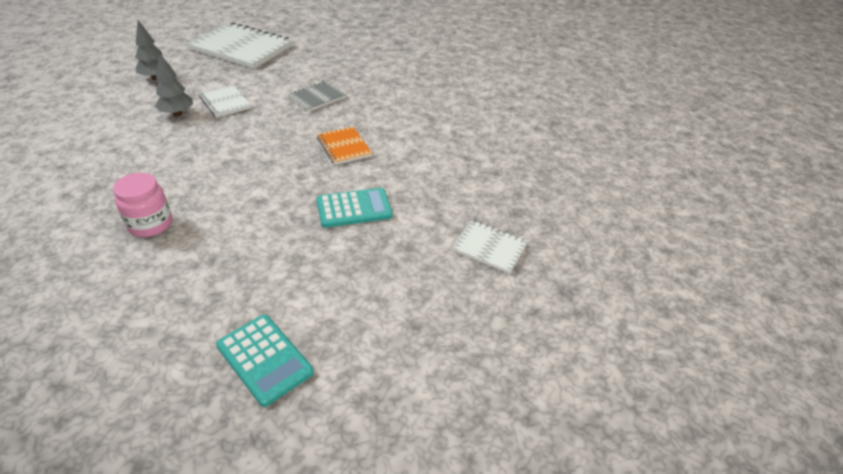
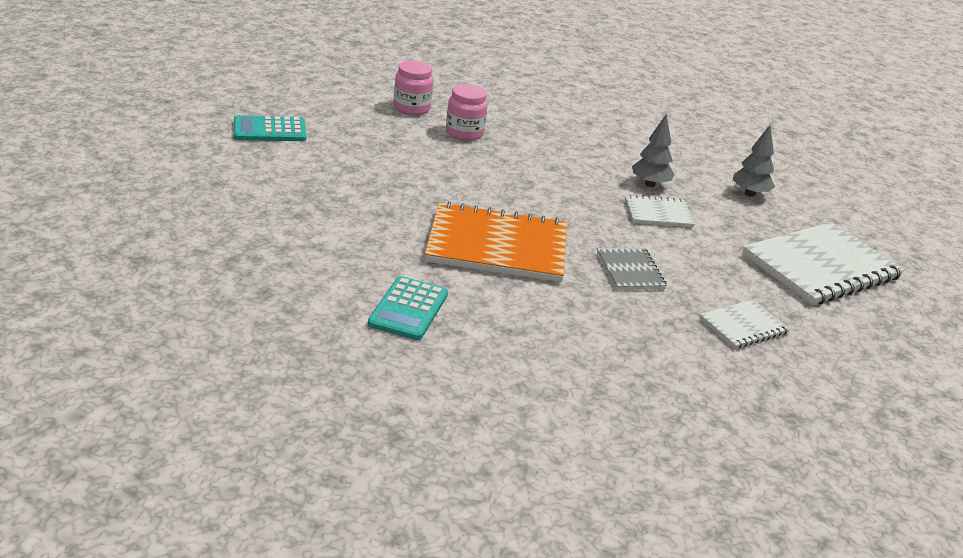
camera: 120 degrees right, 10 degrees down
turquoise calculator [316,188,393,228] -> turquoise calculator moved to [368,276,448,340]
orange notebook [317,127,372,165] -> orange notebook [425,201,567,282], size x1.98
white notebook [451,220,528,274] -> white notebook moved to [700,300,790,349]
none -> pink jar [393,60,433,115]

